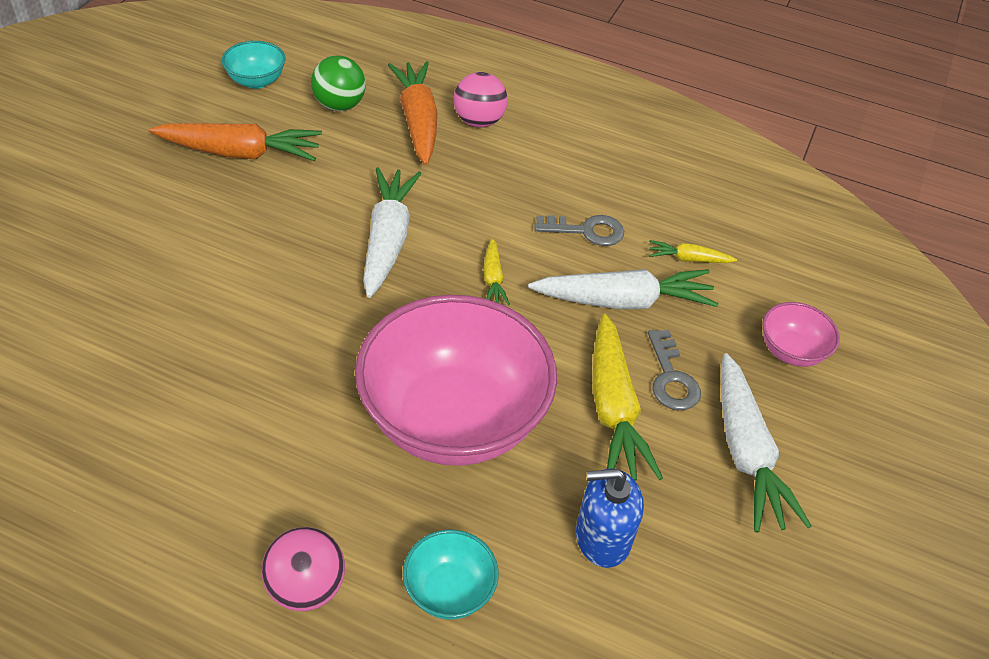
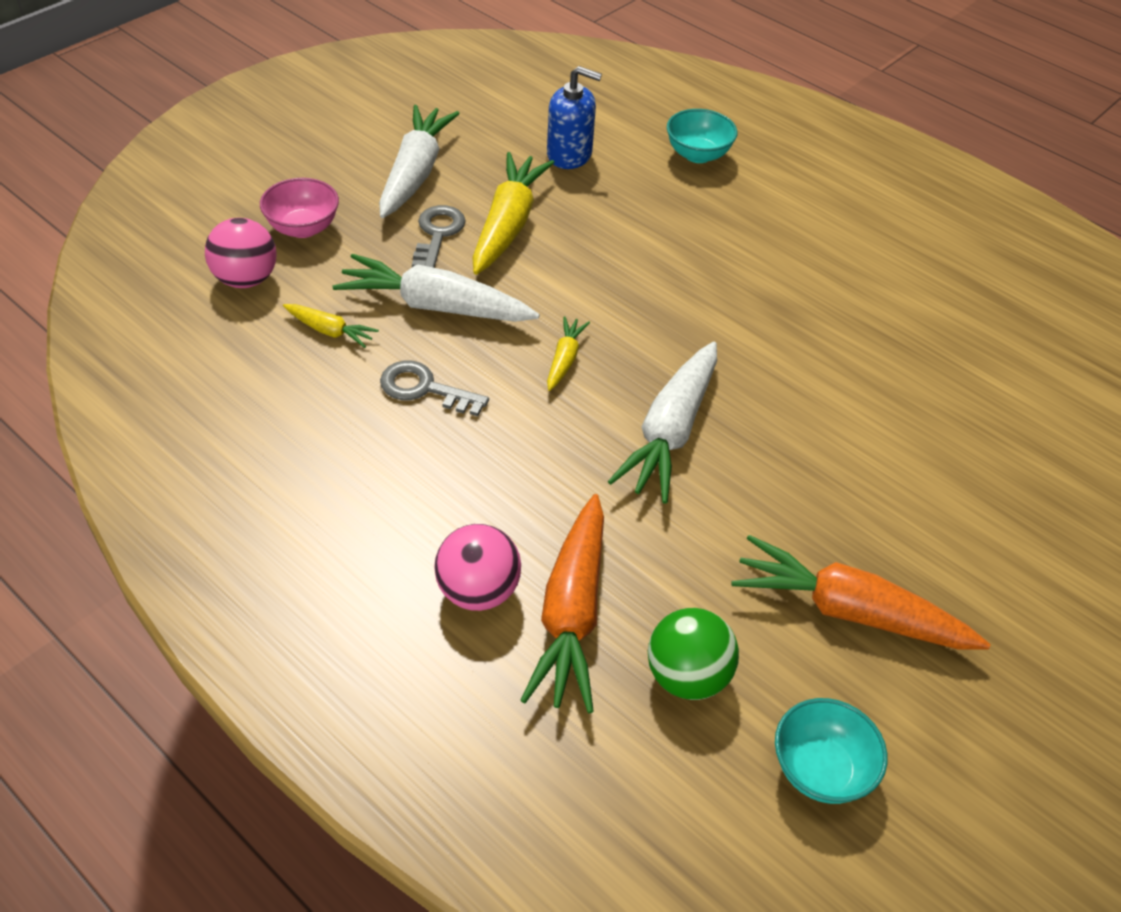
camera: 160 degrees left, 0 degrees up
pink ball [262,527,345,611] -> pink ball moved to [205,218,277,288]
pink bowl [355,295,557,466] -> none

